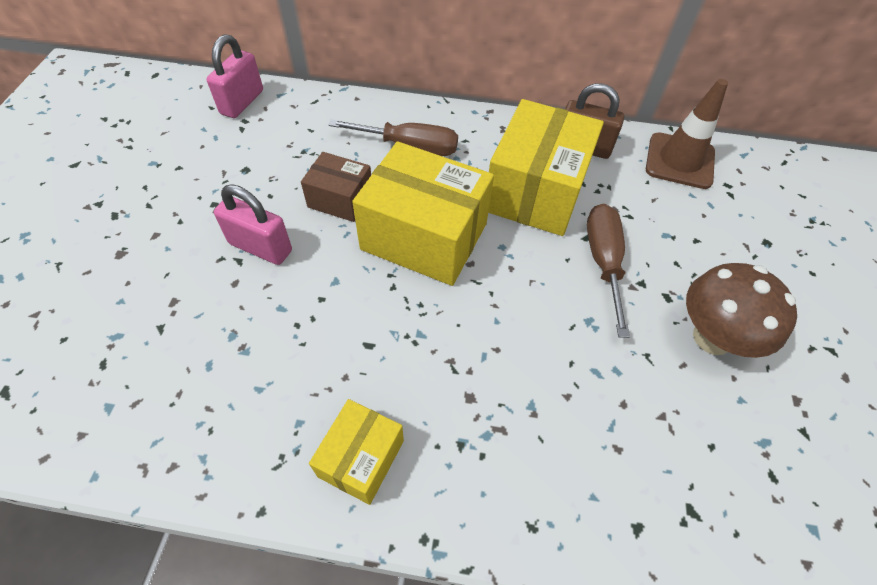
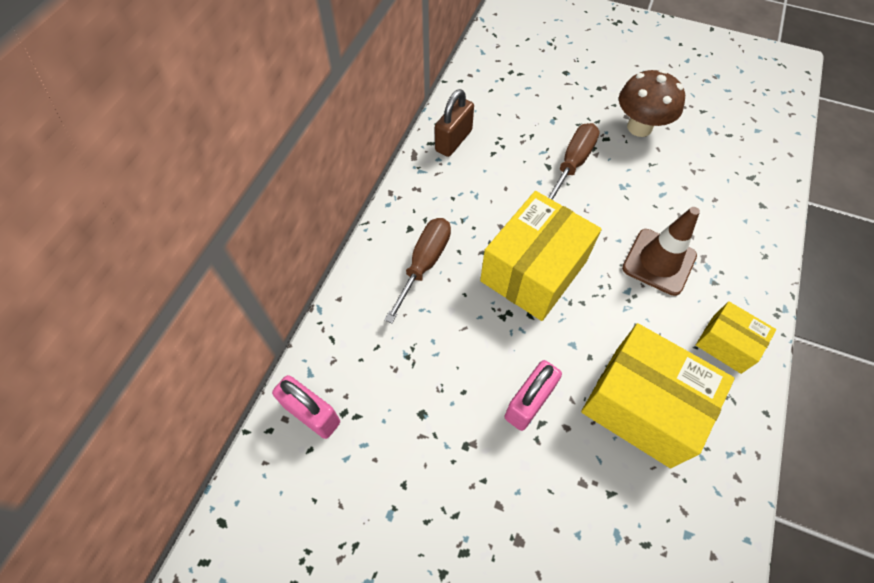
camera: 75 degrees left, 5 degrees up
brown box [301,152,371,222] -> none
yellow box [488,99,604,236] -> yellow box moved to [581,323,735,468]
brown screwdriver [587,204,630,338] -> brown screwdriver turned 105 degrees clockwise [547,123,600,201]
brown traffic cone [646,79,728,189] -> brown traffic cone moved to [622,207,700,296]

